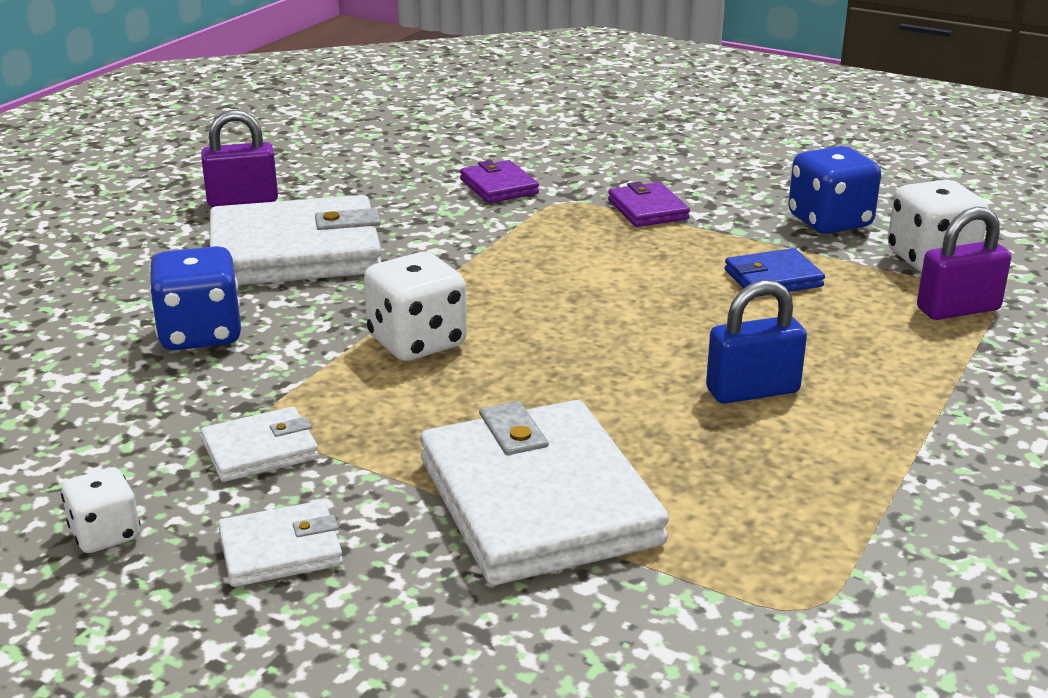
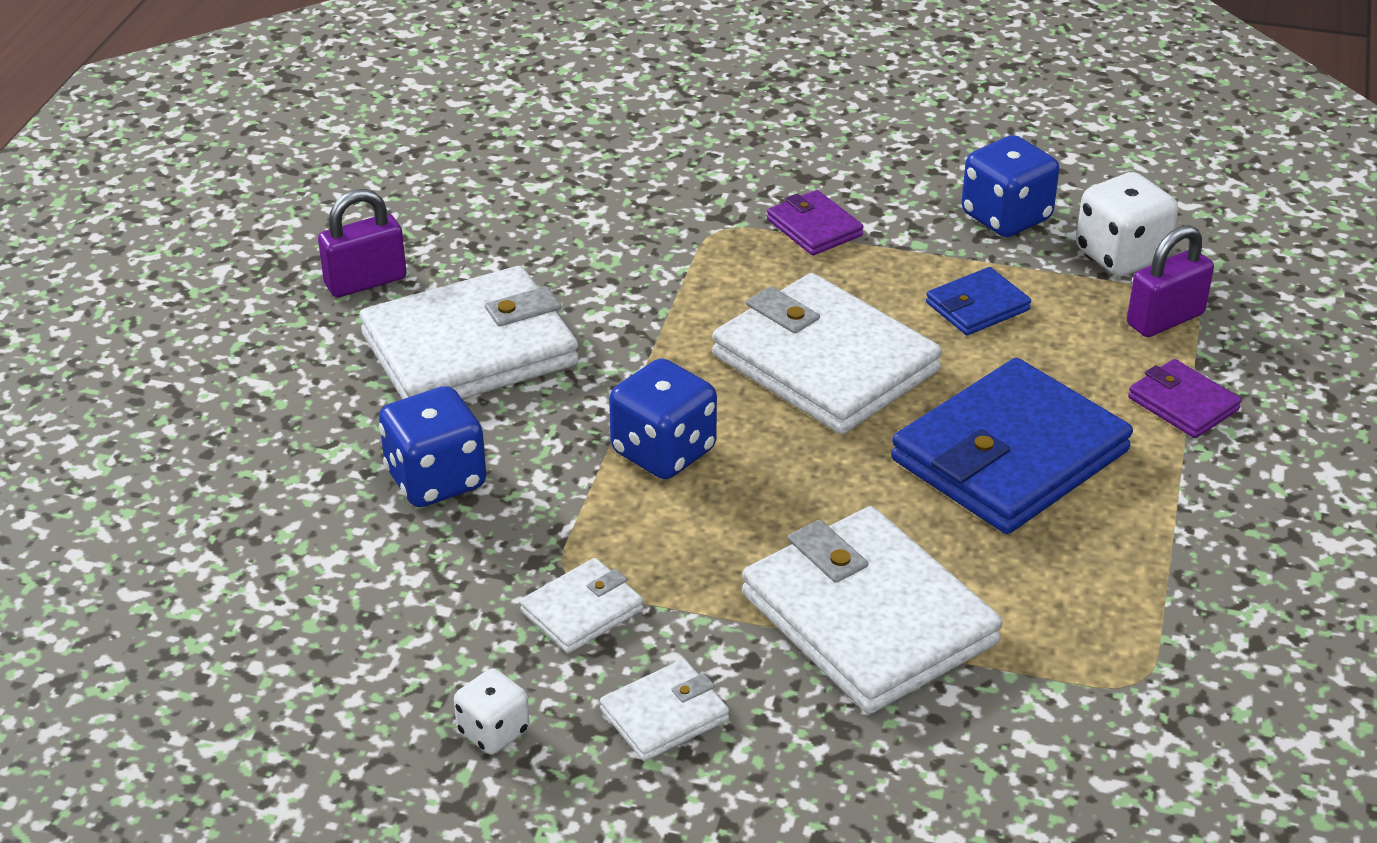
camera: 15 degrees left, 10 degrees up
white dice [364,252,467,361] -> blue dice [609,358,717,479]
purple wallet [460,160,539,203] -> purple wallet moved to [1128,359,1242,438]
blue padlock [706,280,807,404] -> blue wallet [891,358,1133,534]
none -> white wallet [712,273,942,434]

